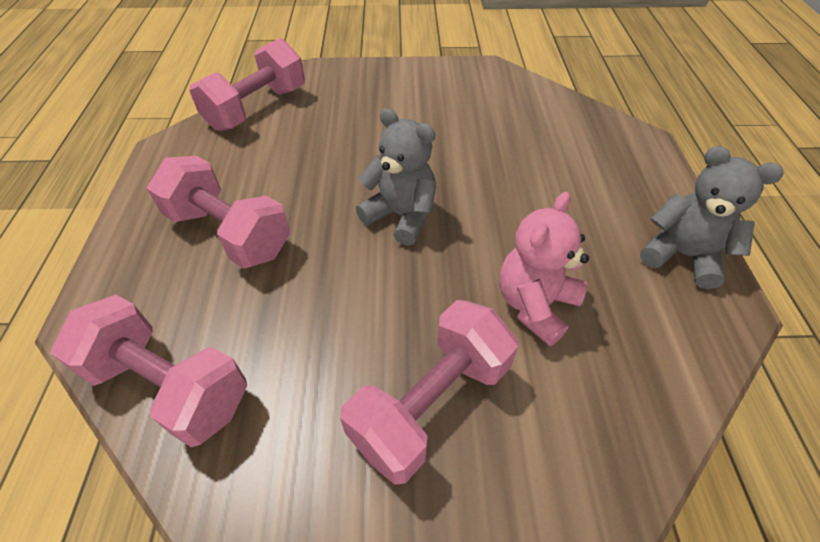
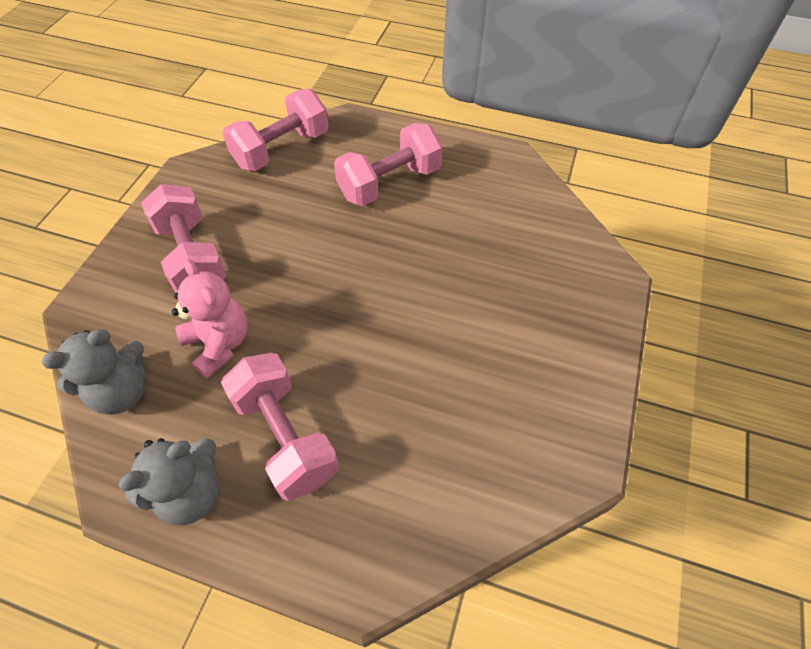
camera: 110 degrees right, 5 degrees up
pink dumbbell [189,38,305,131] -> pink dumbbell moved to [221,353,339,501]
grey teddy bear [356,108,436,246] -> grey teddy bear moved to [42,329,146,414]

